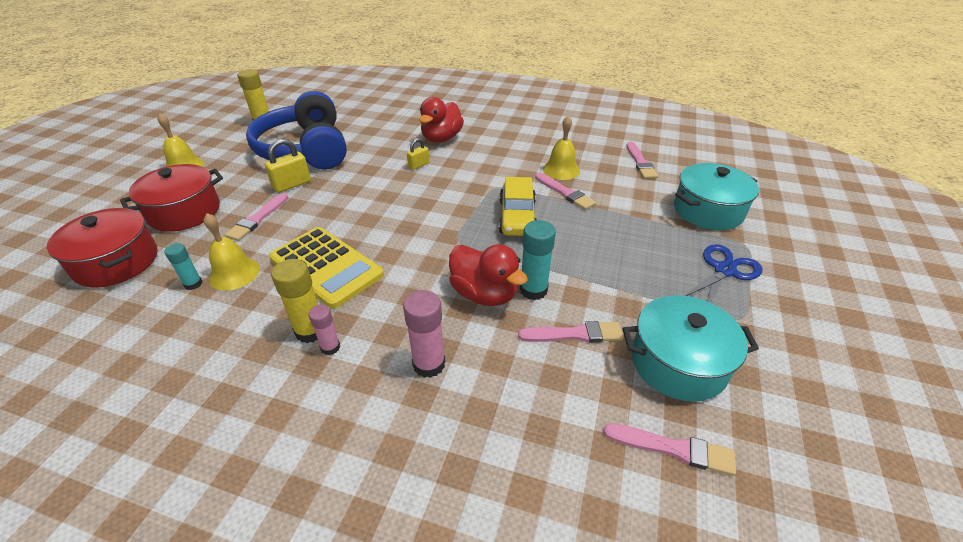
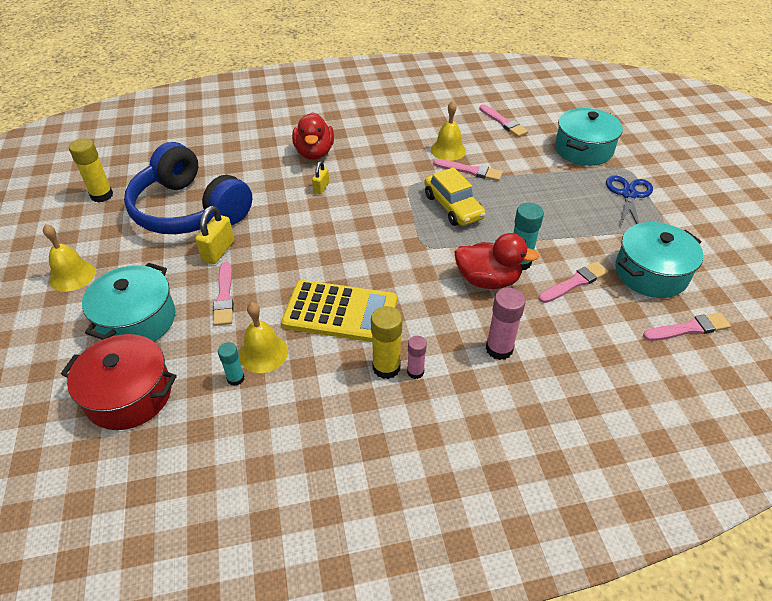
camera: 30 degrees left, 5 degrees up
red pot [120,164,223,232] -> turquoise pot [82,263,175,341]

